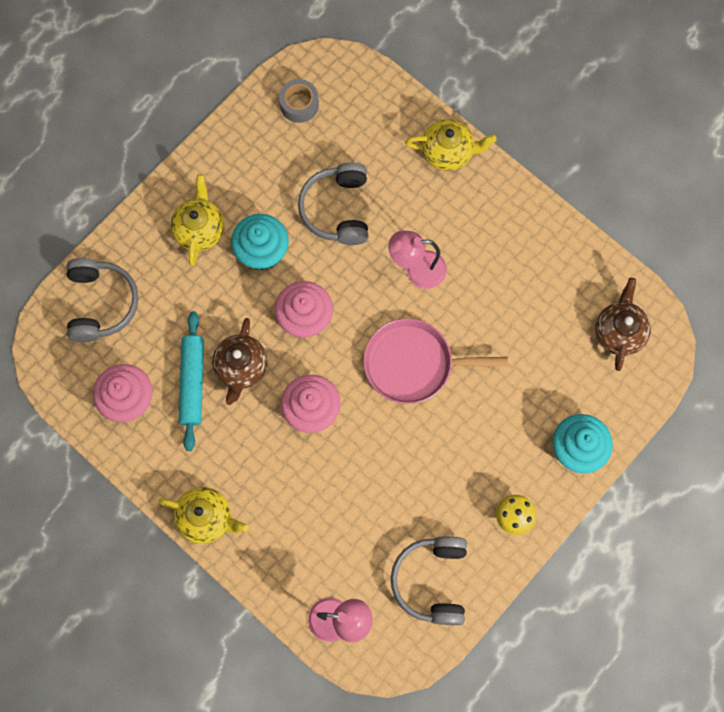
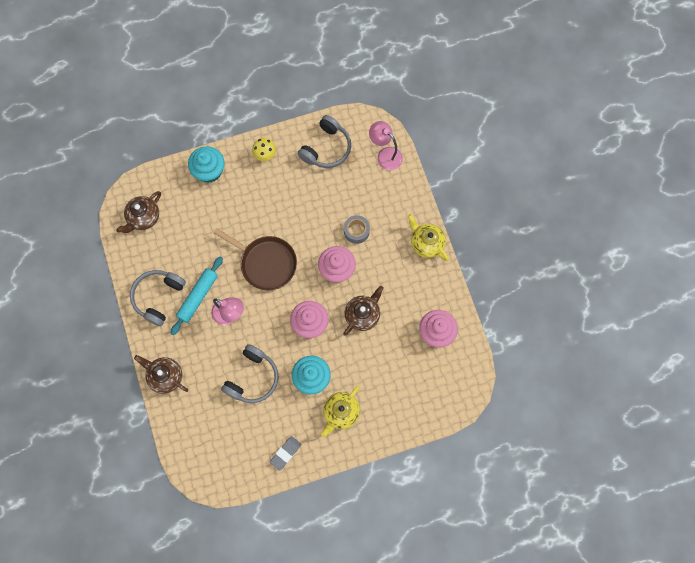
camera: 150 degrees left, 0 degrees up
grey headphones [66,258,139,342] -> grey headphones moved to [130,270,186,326]
turquoise rolling pin [179,311,204,451] -> turquoise rolling pin moved to [170,257,223,335]
grey tape [279,79,319,123] -> grey tape moved to [344,215,370,244]
pink pan [364,318,508,404] -> brown pan [214,228,297,290]
yellow teapot [405,119,496,171] -> brown teapot [134,355,188,394]
none -> grey eraser [270,436,301,471]

